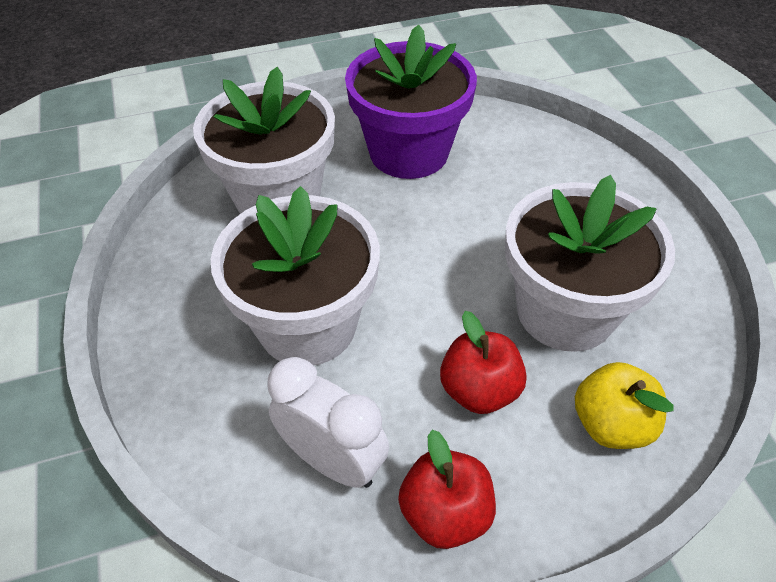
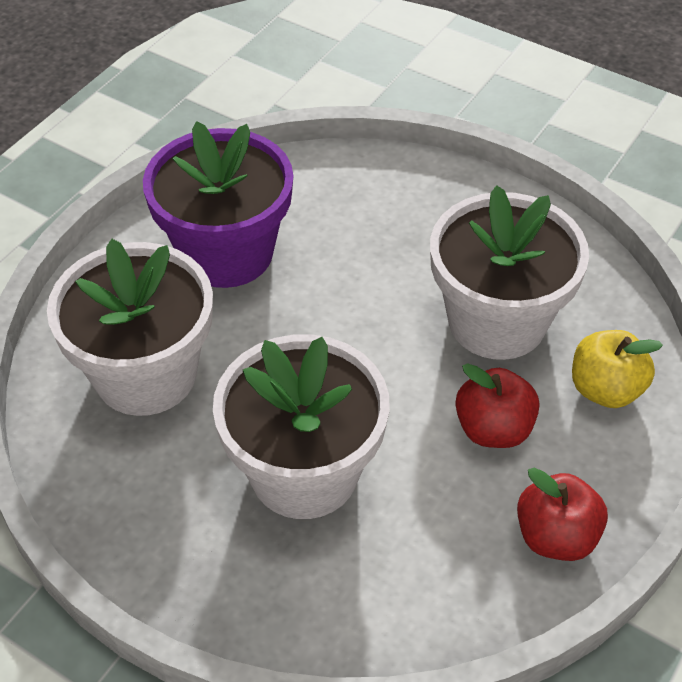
camera: 40 degrees left, 0 degrees up
white clock [267,357,389,488] -> none

